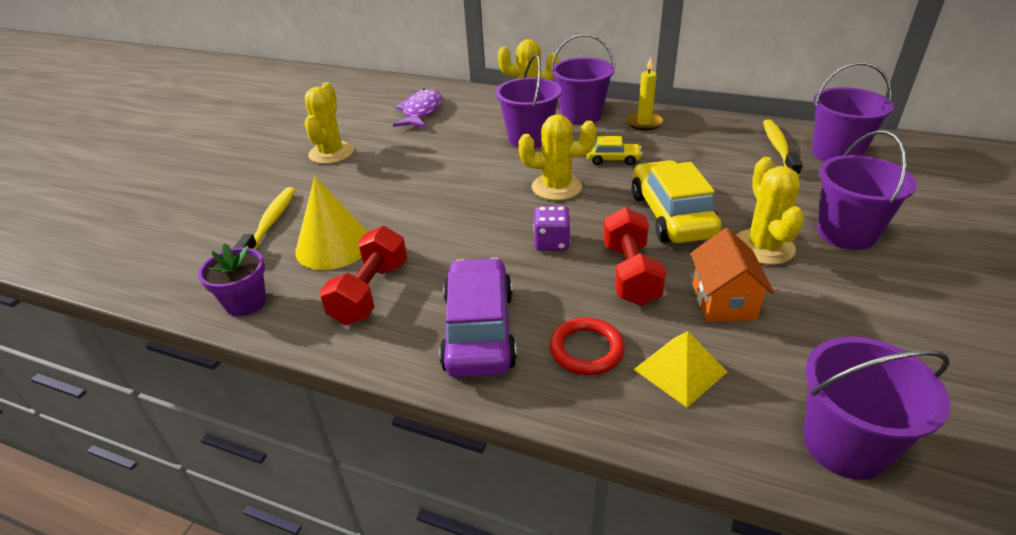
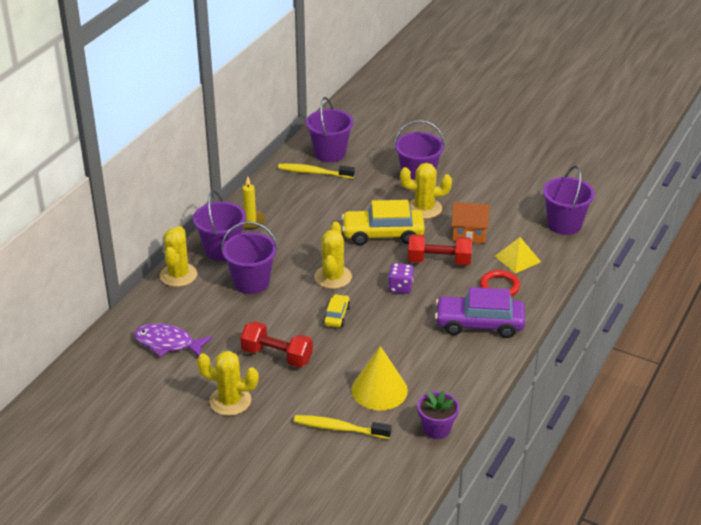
camera: 85 degrees left, 0 degrees up
red dumbbell [320,226,407,325] -> red dumbbell moved to [240,321,313,367]
yellow car [587,136,642,165] -> yellow car moved to [323,294,350,327]

